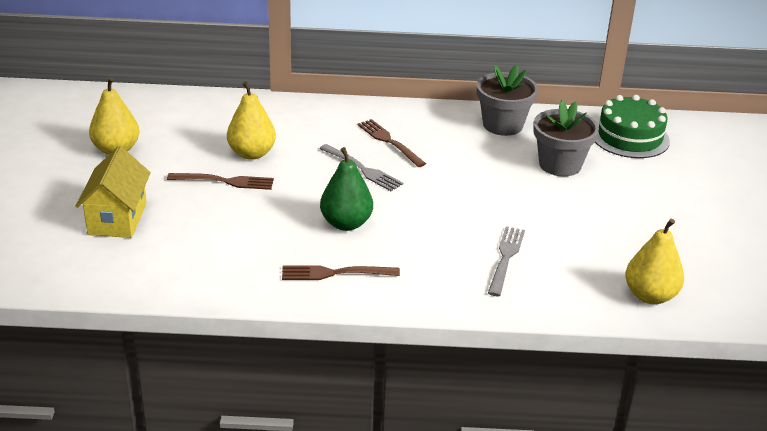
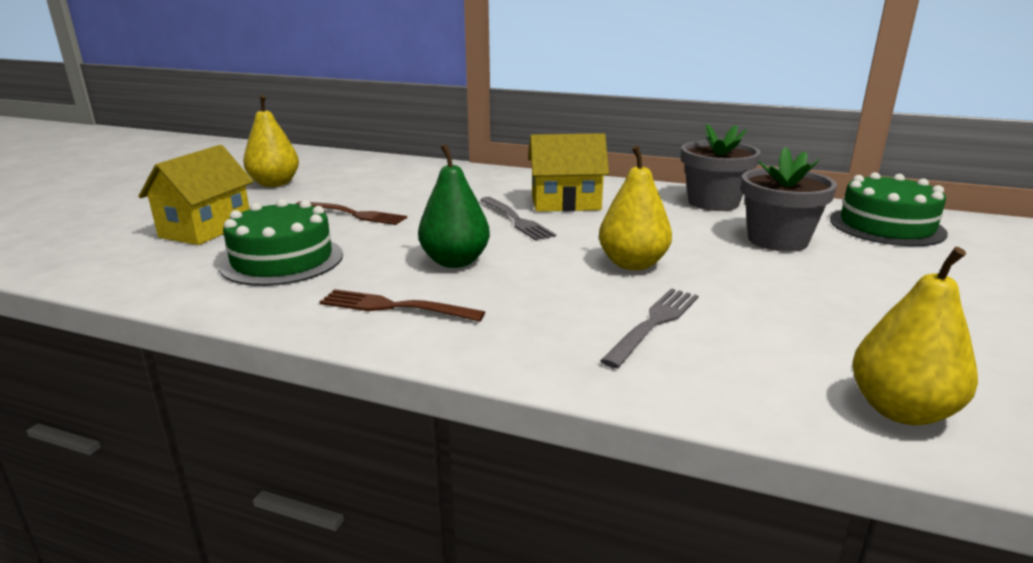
camera: 20 degrees right, 10 degrees down
yellow pear [227,81,276,160] -> yellow pear moved to [599,145,672,270]
brown fork [358,119,426,167] -> yellow house [528,133,609,212]
none -> green cake [219,199,343,286]

